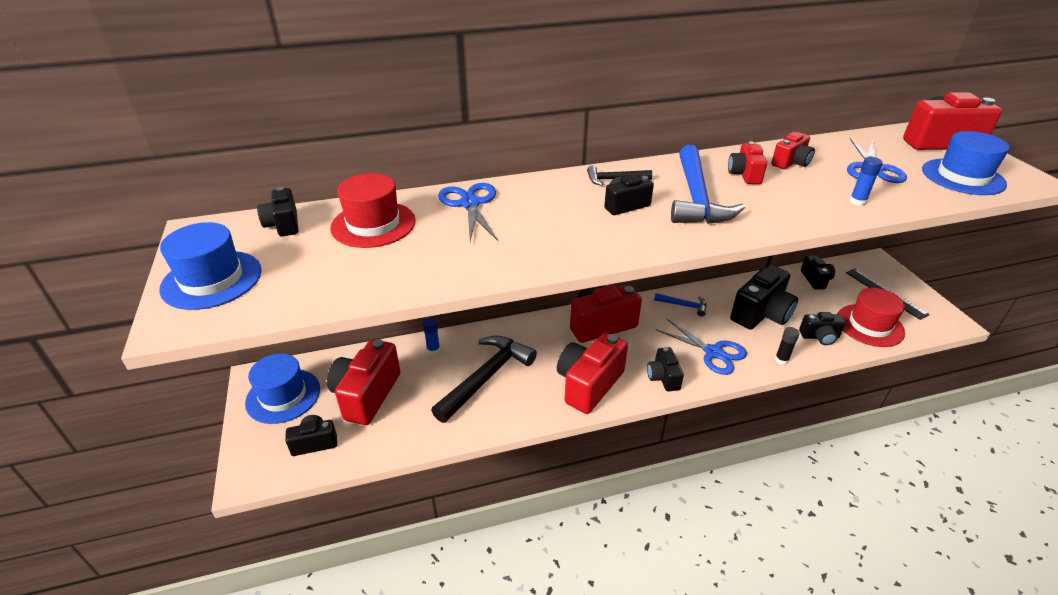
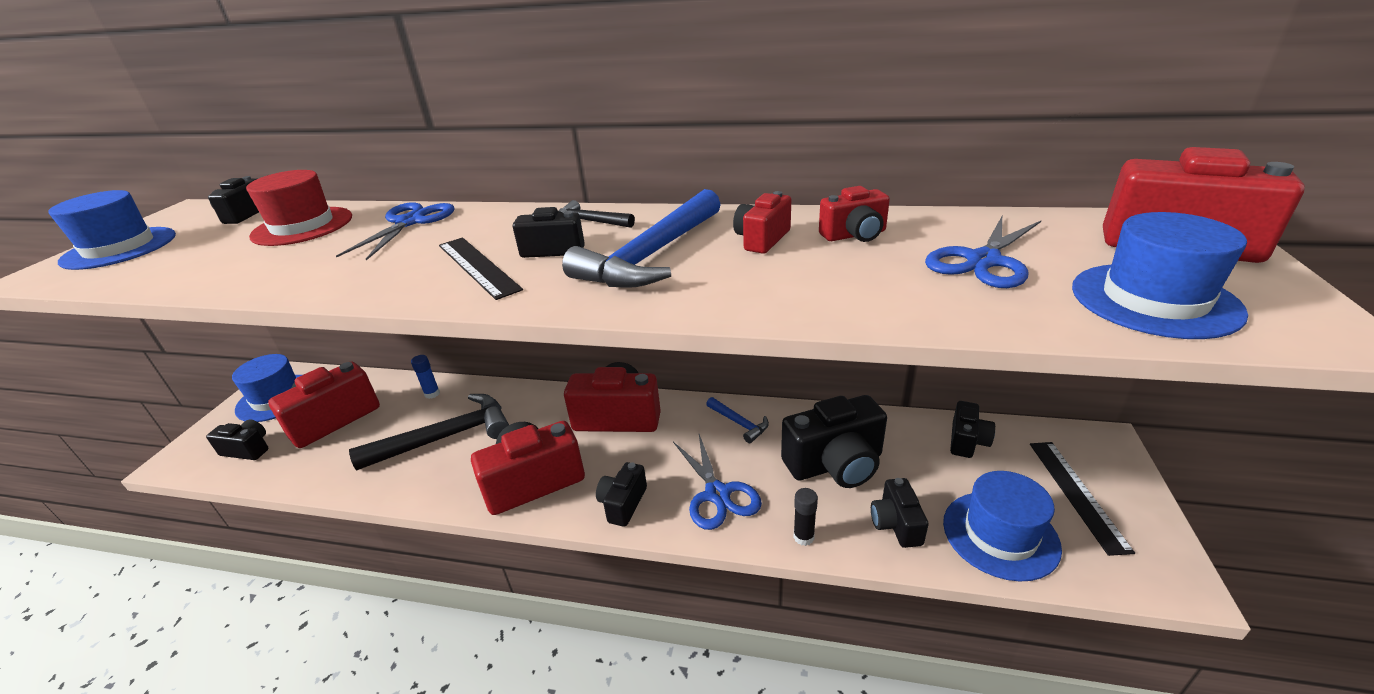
camera: 30 degrees right, 5 degrees down
black camera [799,312,845,345] -> black camera turned 60 degrees clockwise [871,478,929,548]
red hat [837,288,905,347] -> blue hat [943,471,1062,581]
blue glue stick [849,157,883,206] -> none
none -> black ruler [439,238,523,300]

